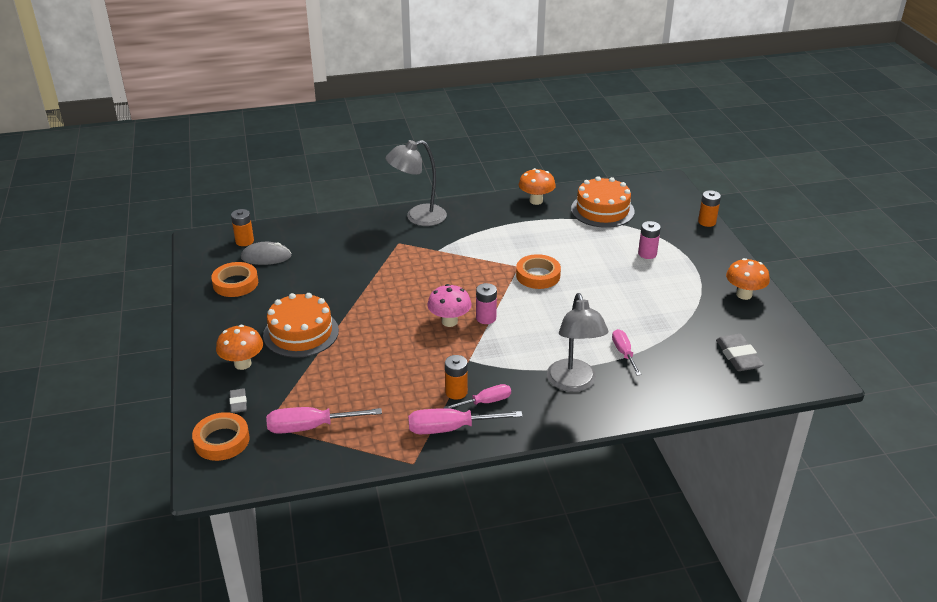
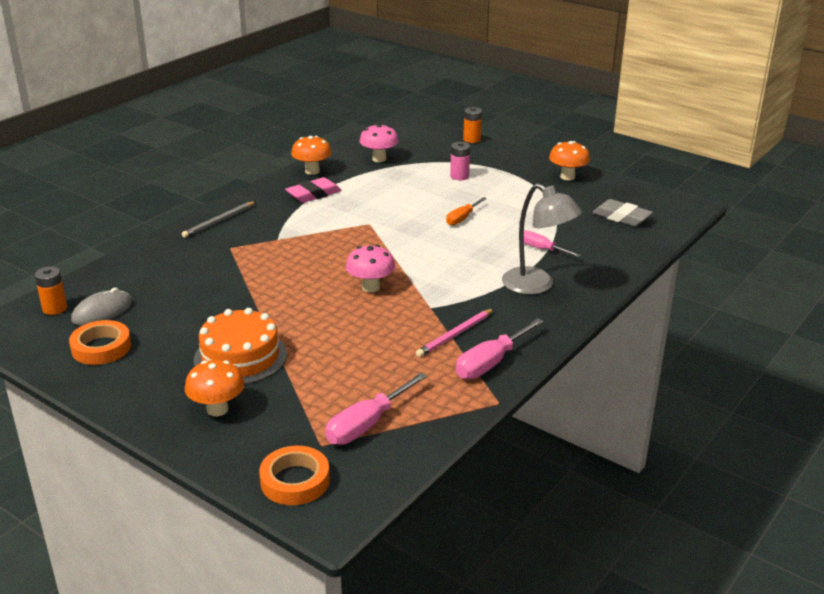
camera: 40 degrees left, 5 degrees down
grey eraser [229,388,247,413] -> none
grey lamp [385,140,447,226] -> grey pencil [182,201,256,238]
pink screwdriver [443,384,511,409] -> none
orange battery [445,355,468,400] -> pink pencil [416,309,494,357]
pink battery [476,283,497,324] -> none
orange tape [516,254,561,289] -> none
orange cake [571,176,635,228] -> pink mushroom [359,124,399,162]
none -> pink eraser [285,177,342,203]
none -> orange screwdriver [446,197,487,226]

